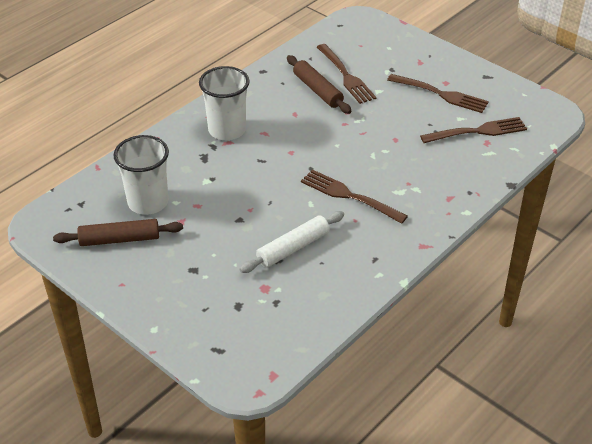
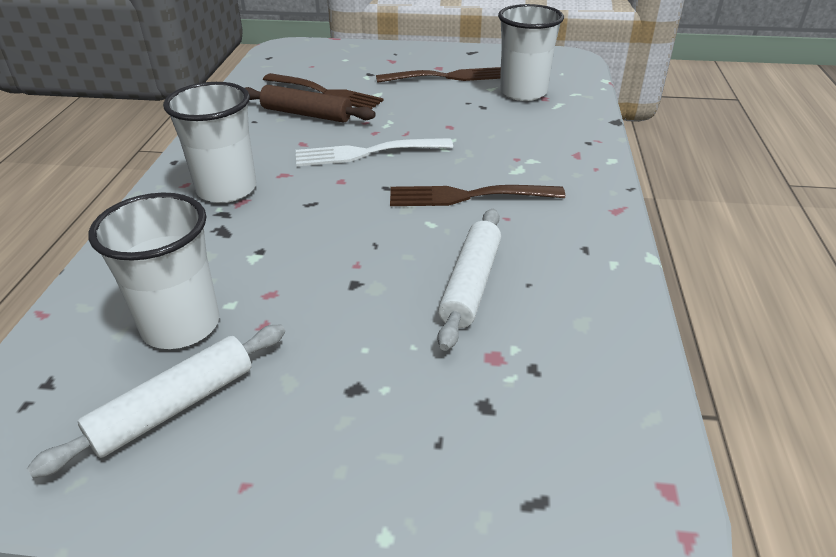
camera: 35 degrees left, 5 degrees down
brown rolling pin [53,219,183,246] -> white rolling pin [27,324,285,478]
brown fork [420,117,527,143] -> white cup [498,4,564,101]
none -> white fork [296,138,453,166]

